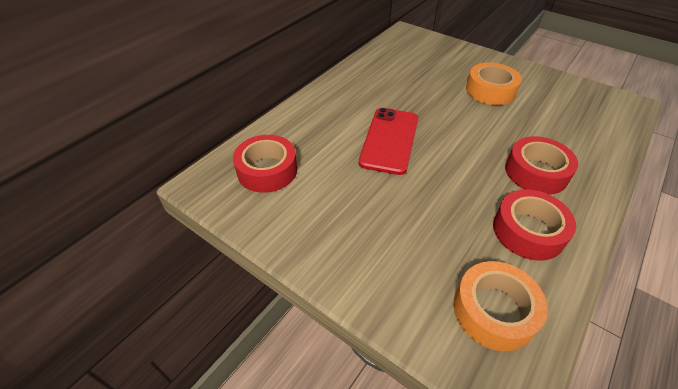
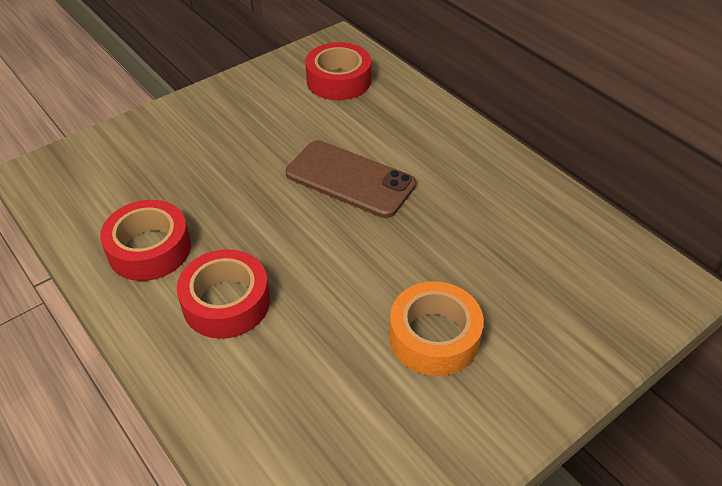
camera: 105 degrees right, 0 degrees up
red phone [359,108,418,175] -> brown phone [286,140,416,218]
orange tape [453,261,548,351] -> none

